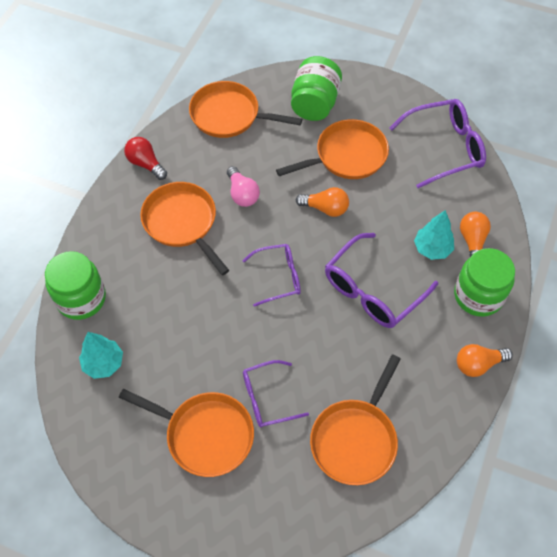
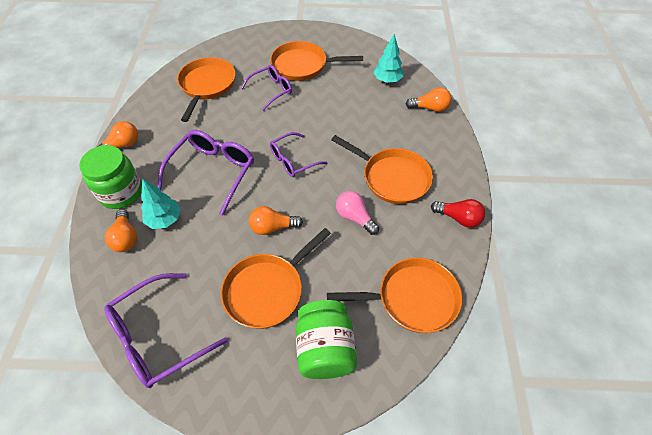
camera: 160 degrees right, 5 degrees down
green jar [45,251,106,320] -> orange light bulb [406,87,452,112]

